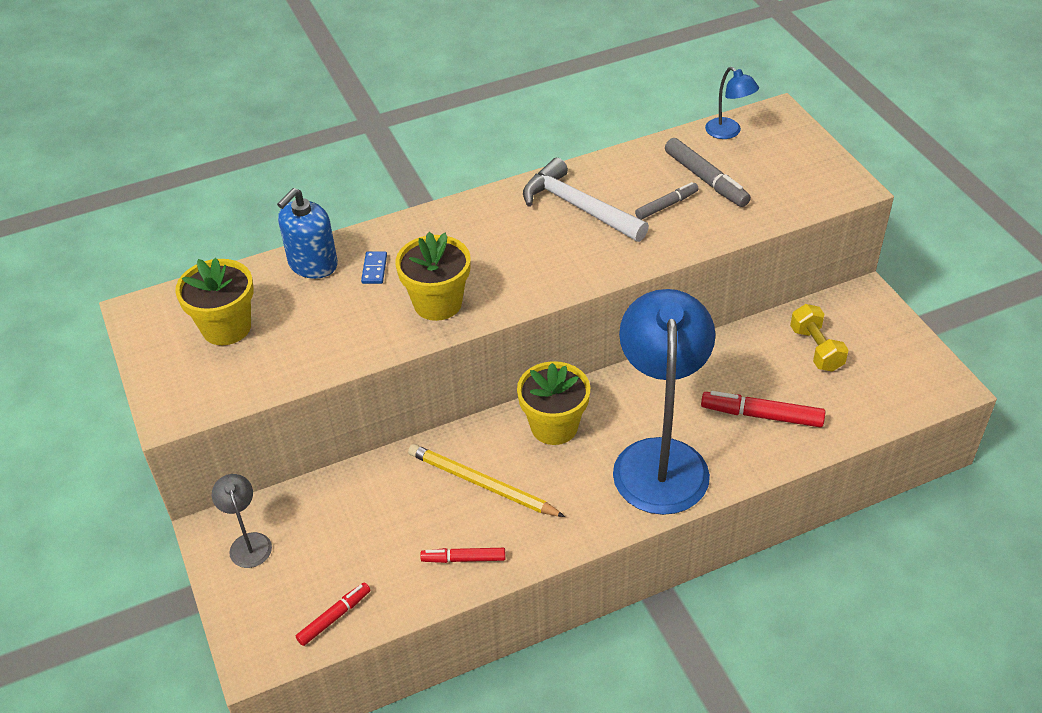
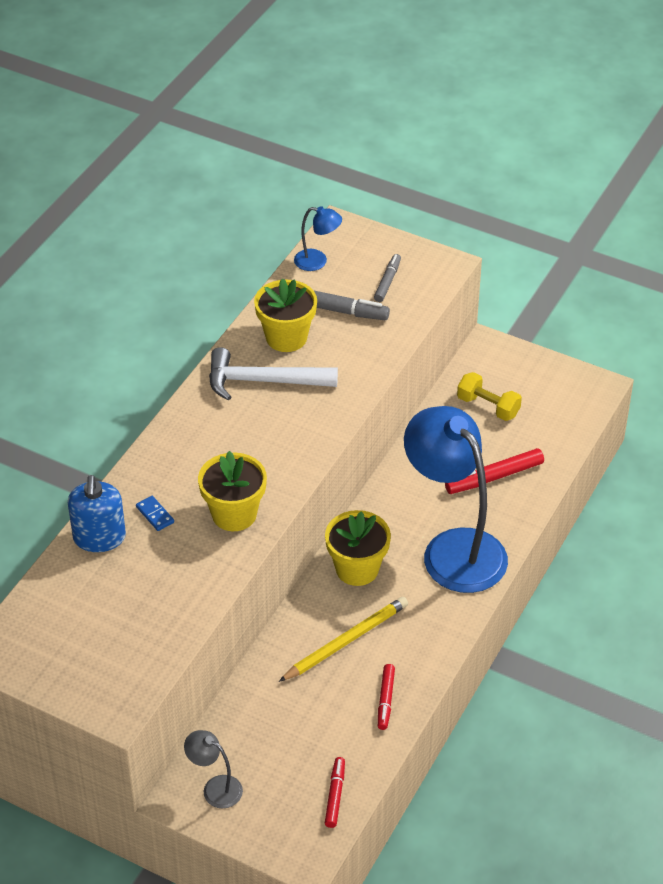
camera: 40 degrees left, 0 degrees up
yellow flower pot [175,258,254,345] -> yellow flower pot moved to [254,279,317,352]
yellow pencil [408,444,565,517] -> yellow pencil turned 150 degrees clockwise [279,597,408,682]
red marker [420,548,506,563] -> red marker turned 45 degrees counterclockwise [378,664,395,730]
grey marker [635,182,699,220] -> grey marker moved to [374,254,401,302]

